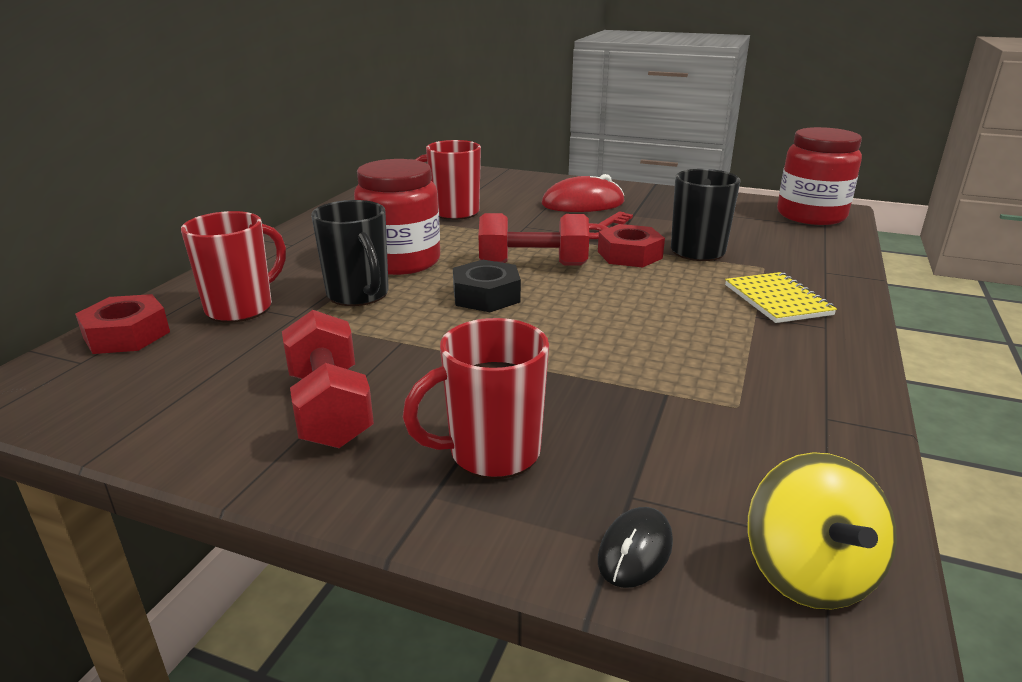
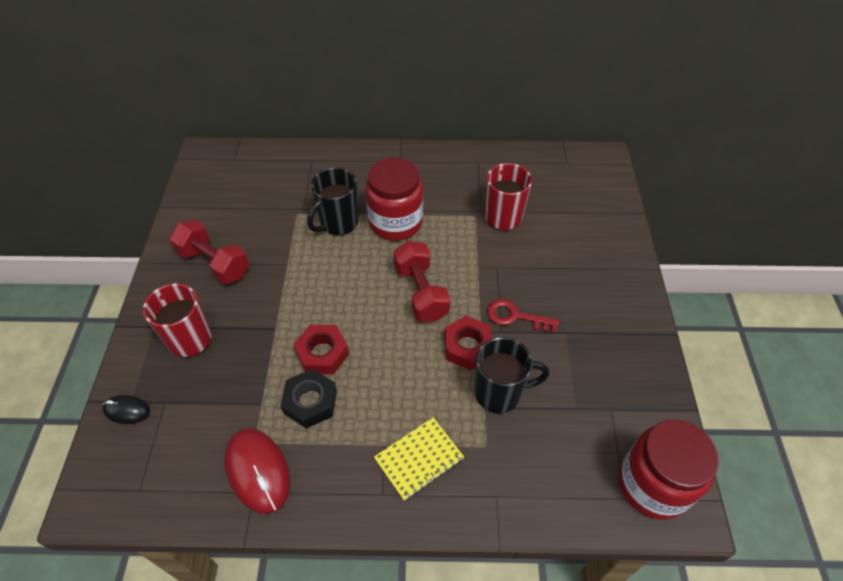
camera: 70 degrees right, 25 degrees up
red nut [75,294,170,354] -> red nut moved to [293,325,349,375]
red mug [181,211,286,323] -> none
red dumbbell [282,310,374,448] -> red dumbbell turned 75 degrees clockwise [170,219,249,284]
black nut [453,260,521,312] -> black nut moved to [281,369,337,429]
red mouse [542,174,624,212] -> red mouse moved to [224,428,290,514]
yellow spinning top [748,452,897,610] -> none

